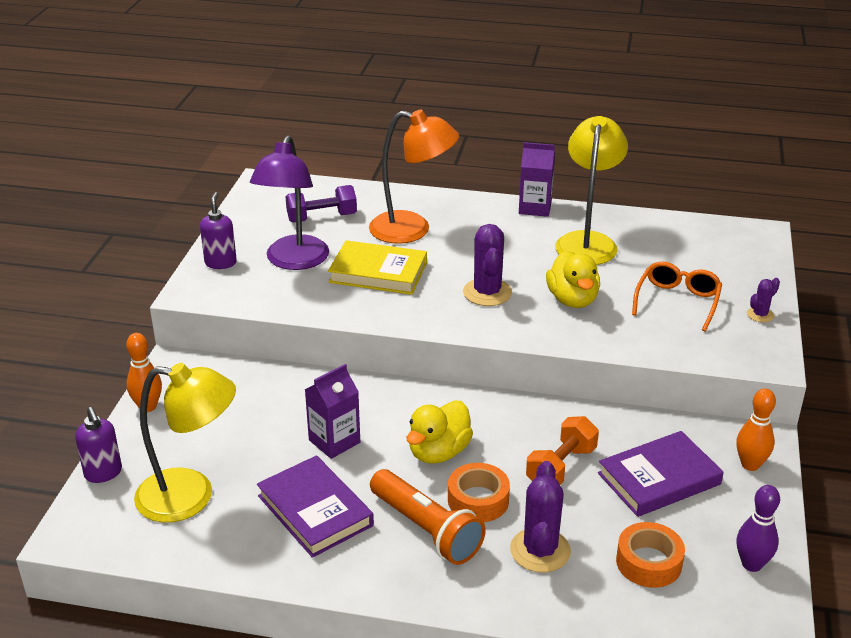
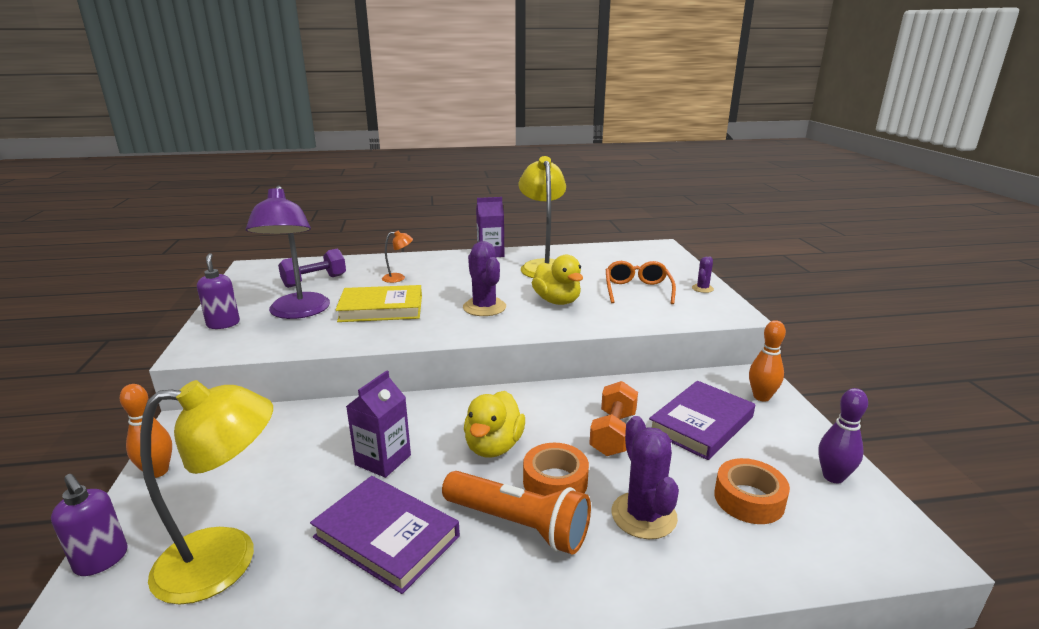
camera: 20 degrees left, 10 degrees down
orange lamp [369,109,459,244] -> orange lamp [382,231,413,283], size x0.44

